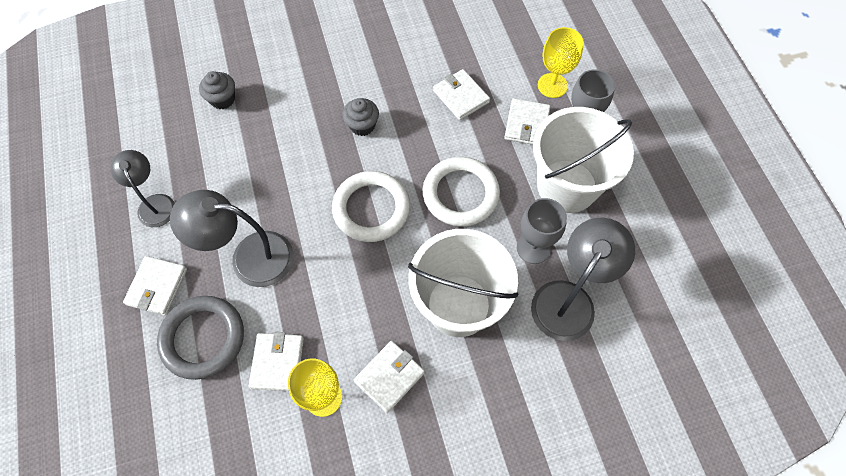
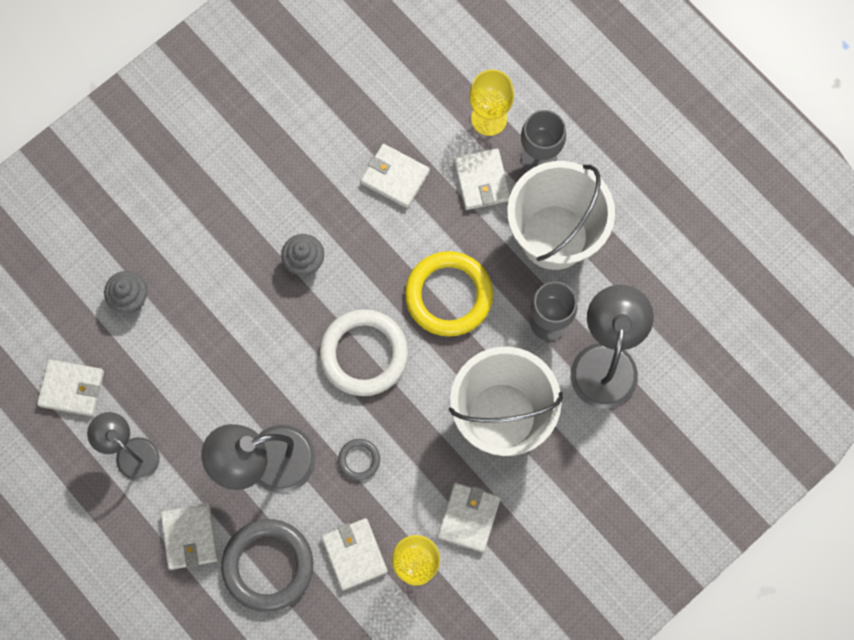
camera: 25 degrees left, 10 degrees up
white ring [423,157,500,227] -> yellow ring [405,251,493,336]
none -> white wallet [37,359,104,416]
none -> grey ring [338,439,380,480]

